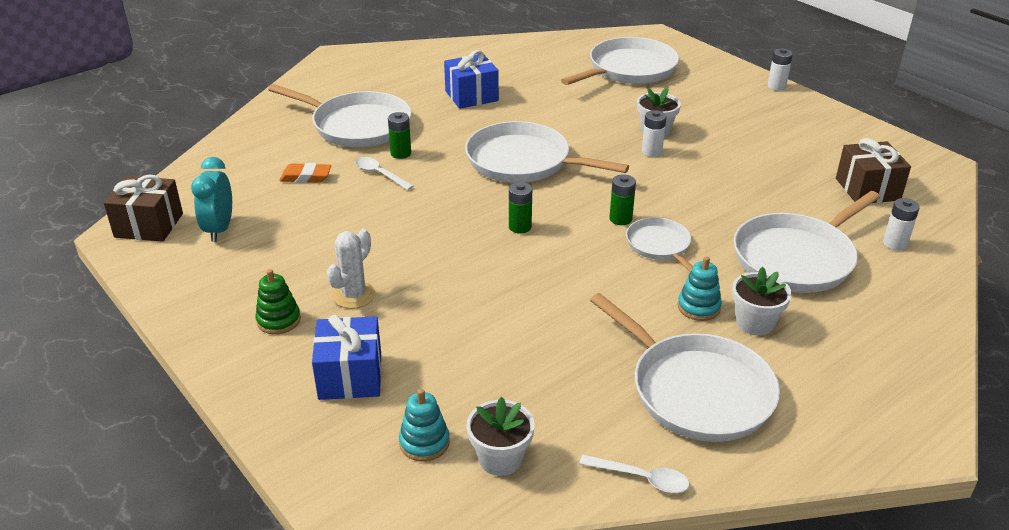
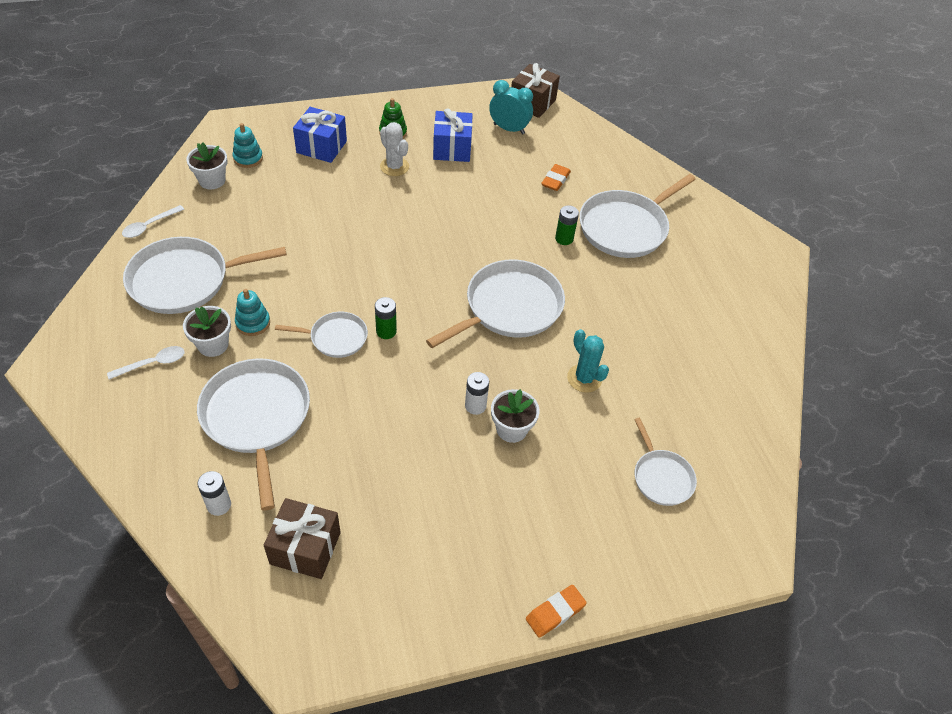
camera: 110 degrees right, 15 degrees up
white spoon [355,157,414,190] -> white spoon moved to [107,346,185,380]
blue gift [444,50,499,109] -> blue gift moved to [433,108,473,162]
green battery [509,182,532,234] -> none
white pan [561,37,679,85] -> white pan [634,418,697,506], size x0.55
white battery [768,48,793,91] -> orange eraser [526,585,587,638]
none -> turquoise cactus [567,329,609,393]

